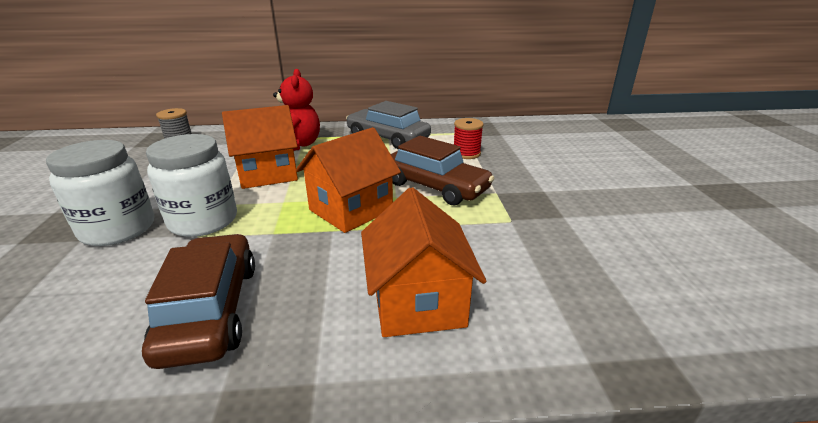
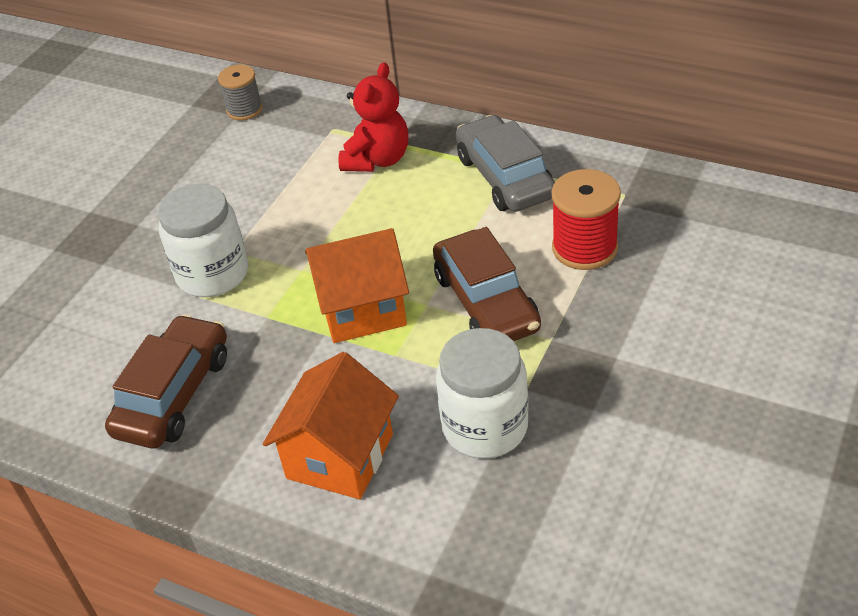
camera: 35 degrees right, 15 degrees up
white jar [46,140,154,246] -> white jar moved to [436,328,528,459]
orange house [222,105,298,189] -> none
red spool [454,118,484,159] -> red spool [552,169,621,270], size x1.52

